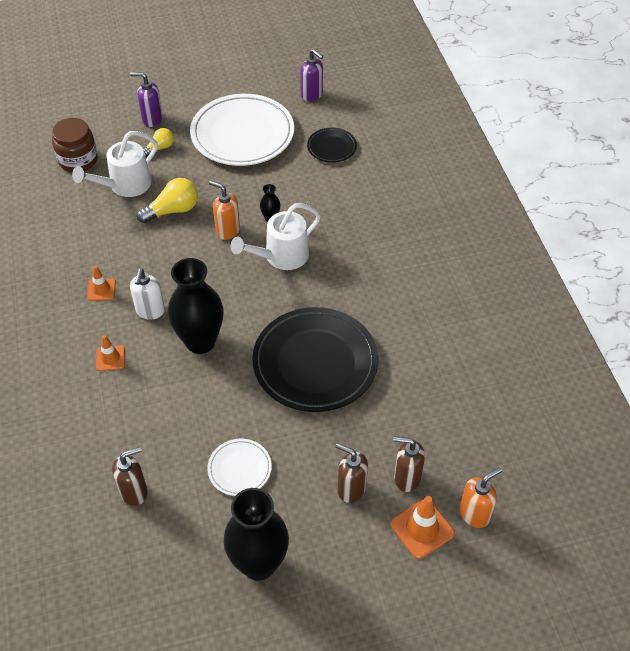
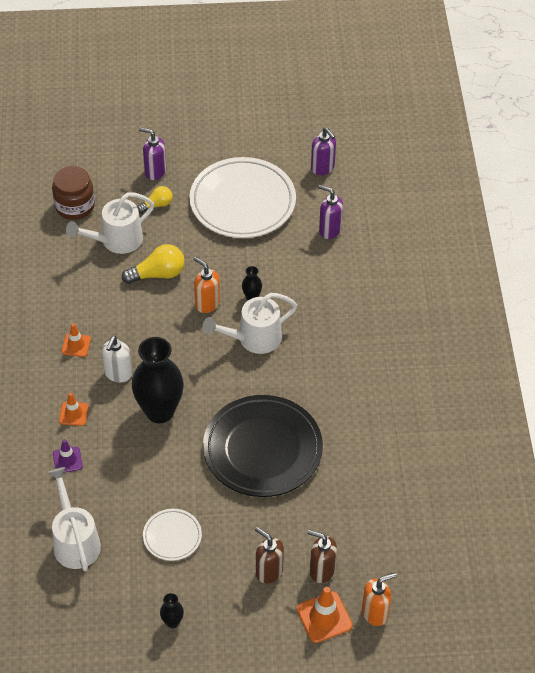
camera: 10 degrees right, 0 degrees up
brown soap dispenser [112,447,148,506] -> white watering can [48,467,101,571]
black vase [224,488,289,581] -> black vase [160,593,184,628], size x0.42
black plate [307,128,357,163] -> purple soap dispenser [318,185,343,239]
none -> purple traffic cone [53,439,83,473]

